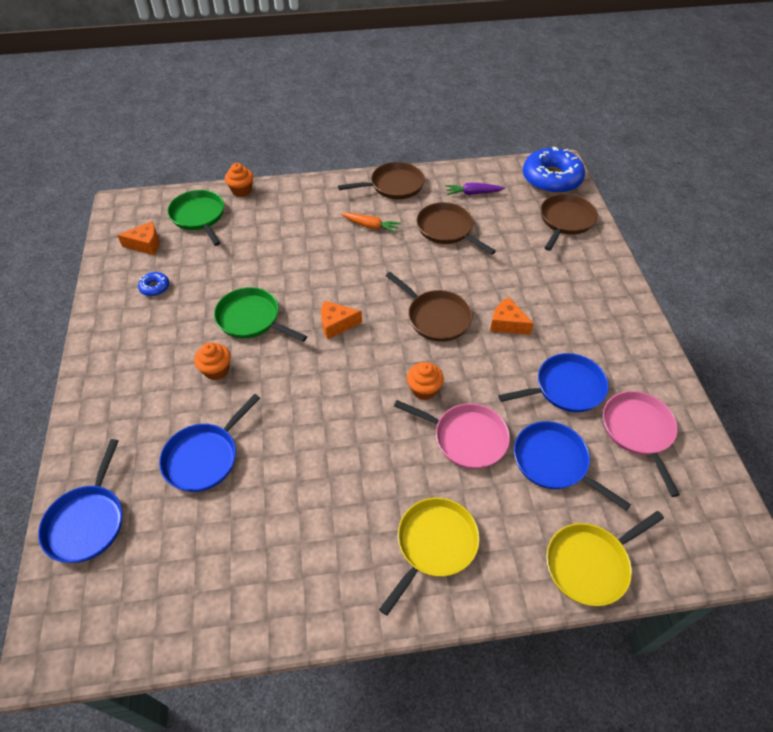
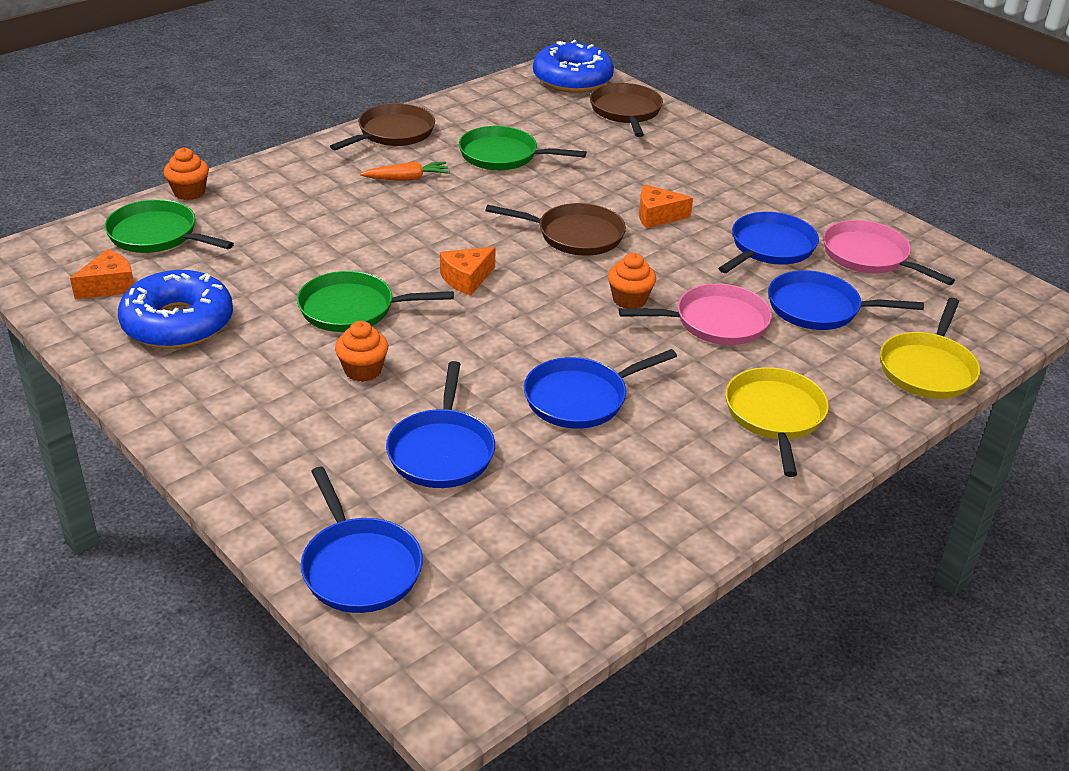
camera: 35 degrees left, 15 degrees down
blue donut [138,272,169,296] -> blue donut [118,270,233,349], size x2.33
brown pan [417,202,496,255] -> green pan [459,126,586,170]
purple carrot [445,183,505,195] -> none
none -> blue pan [524,349,677,429]

